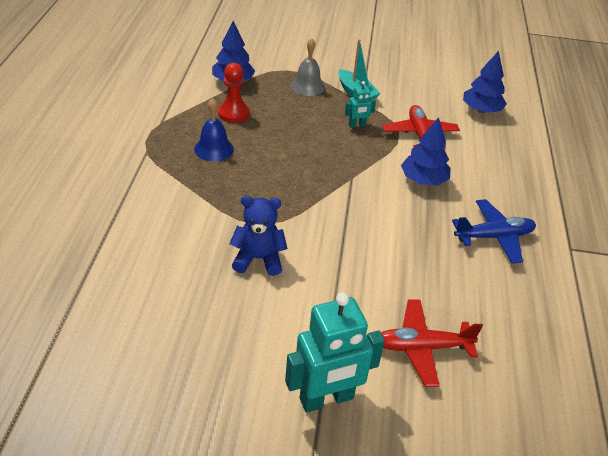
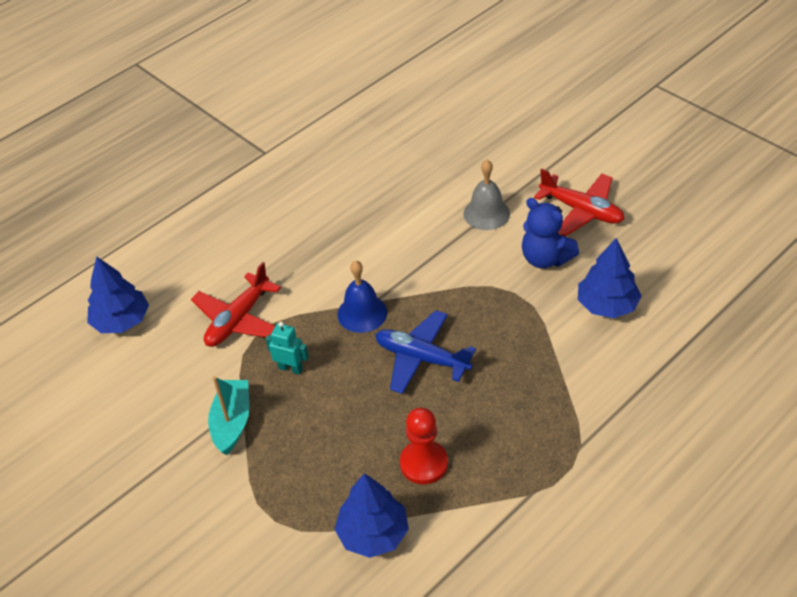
camera: 135 degrees left, 5 degrees up
blue bell [194,98,234,161] -> blue bell moved to [337,260,387,333]
turquoise robot [285,292,385,413] -> none
grey bell [291,38,325,96] -> grey bell moved to [463,160,510,230]
red plane [381,300,483,387] -> red plane moved to [534,168,624,236]
blue tree [401,117,451,185] -> blue tree moved to [578,238,641,318]
blue plane [452,199,536,264] -> blue plane moved to [375,310,476,394]

